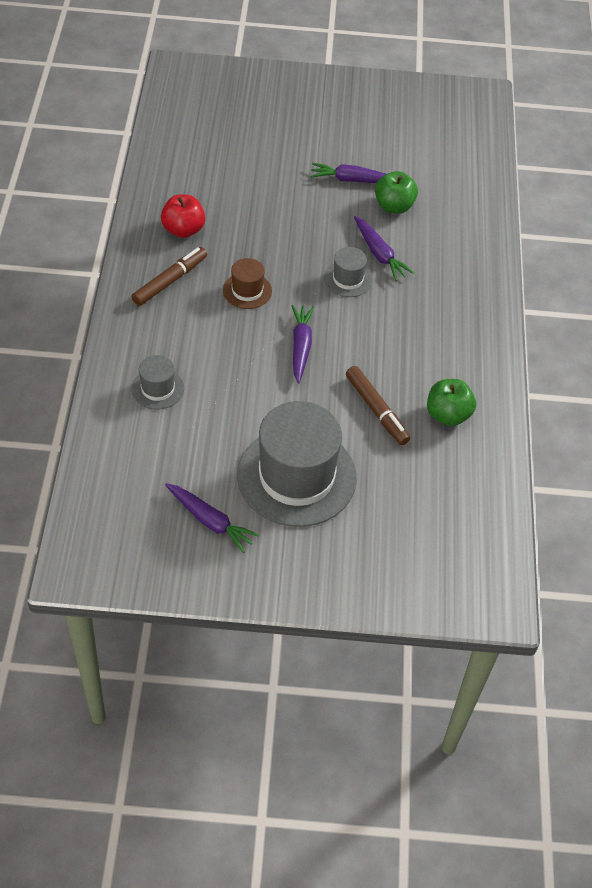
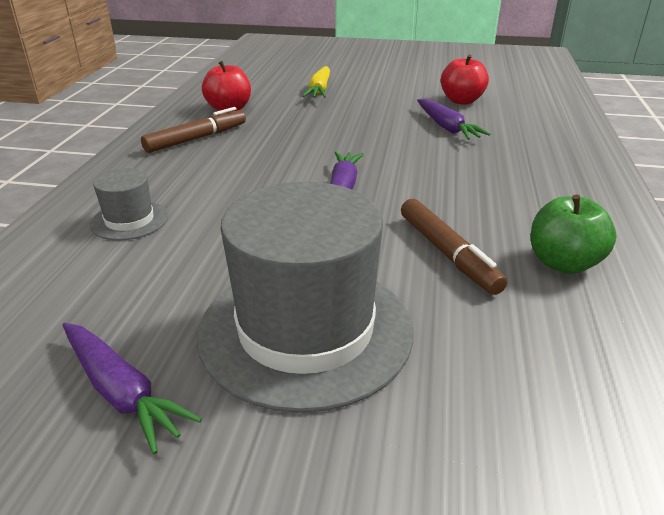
camera: 10 degrees right, 20 degrees down
brown hat [223,258,272,309] -> none
purple carrot [310,163,386,183] -> none
grey hat [324,247,372,297] -> none
green apple [375,171,418,214] -> red apple [441,54,489,105]
none -> yellow carrot [302,66,330,98]

